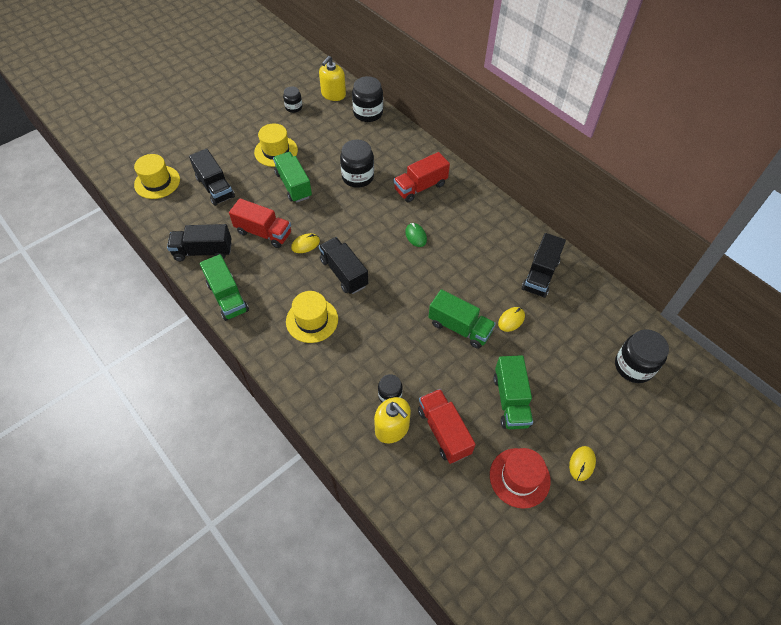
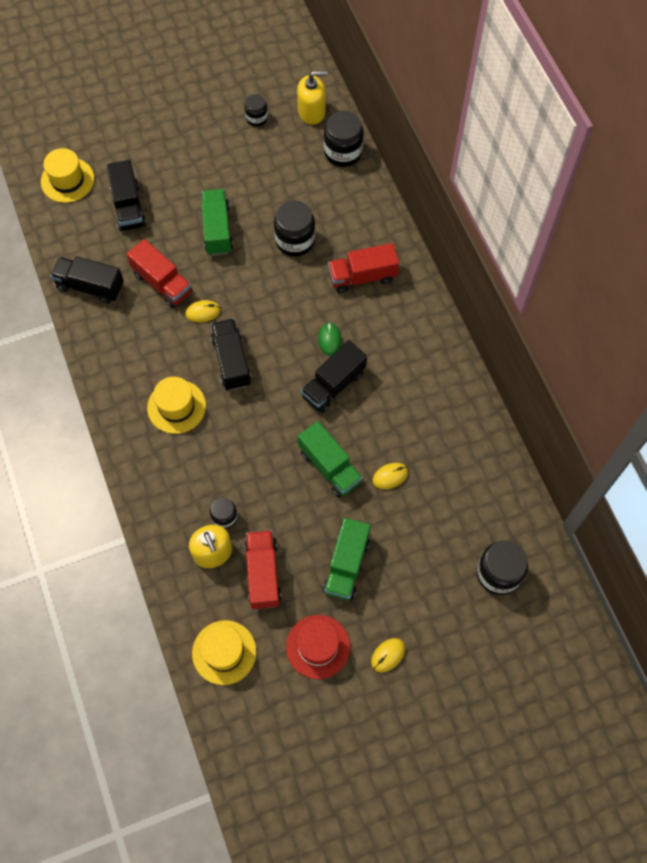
camera: 20 degrees right, 10 degrees up
green truck [200,254,249,321] -> none
yellow hat [254,123,298,167] -> yellow hat moved to [192,620,257,685]
yellow soap dispenser [319,56,346,101] -> yellow soap dispenser turned 150 degrees counterclockwise [297,71,328,125]
black truck [522,233,566,298] -> black truck moved to [301,340,367,413]

